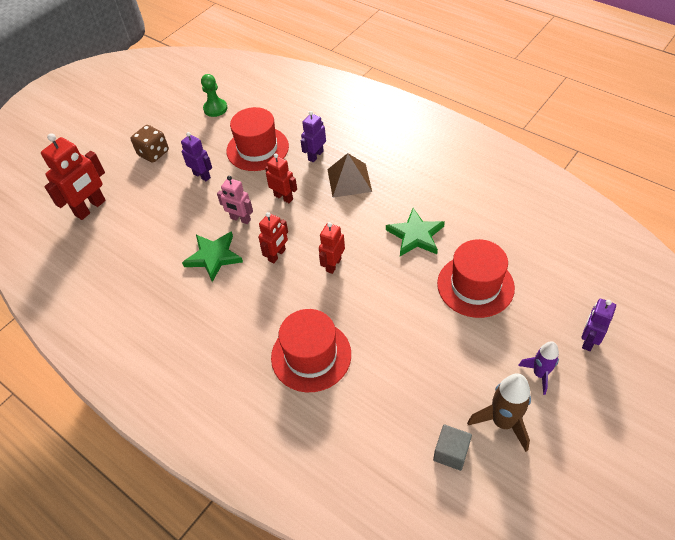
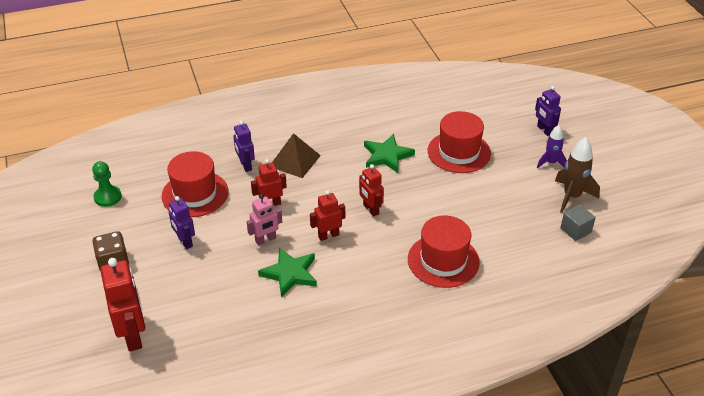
camera: 60 degrees left, 10 degrees down
purple robot [181,132,212,181] -> purple robot turned 105 degrees counterclockwise [169,196,195,249]
red robot [258,212,288,263] -> red robot turned 90 degrees counterclockwise [310,190,345,241]

